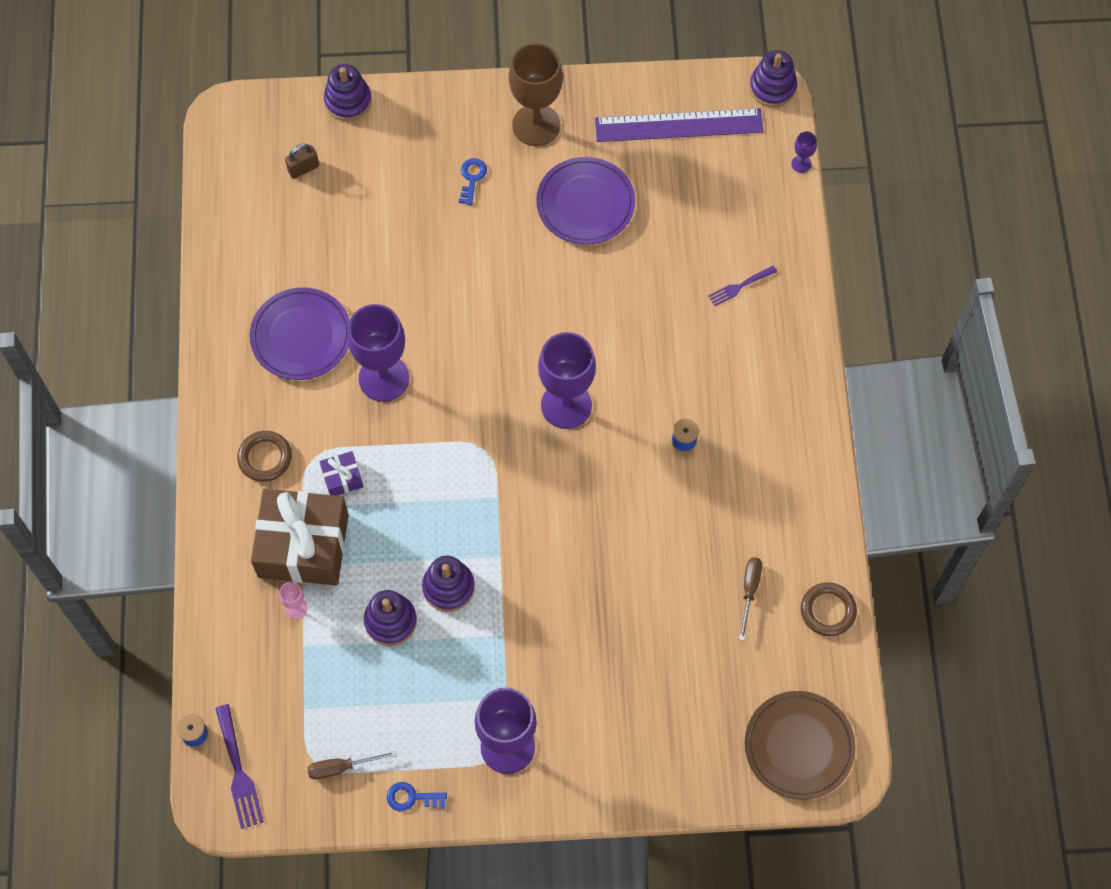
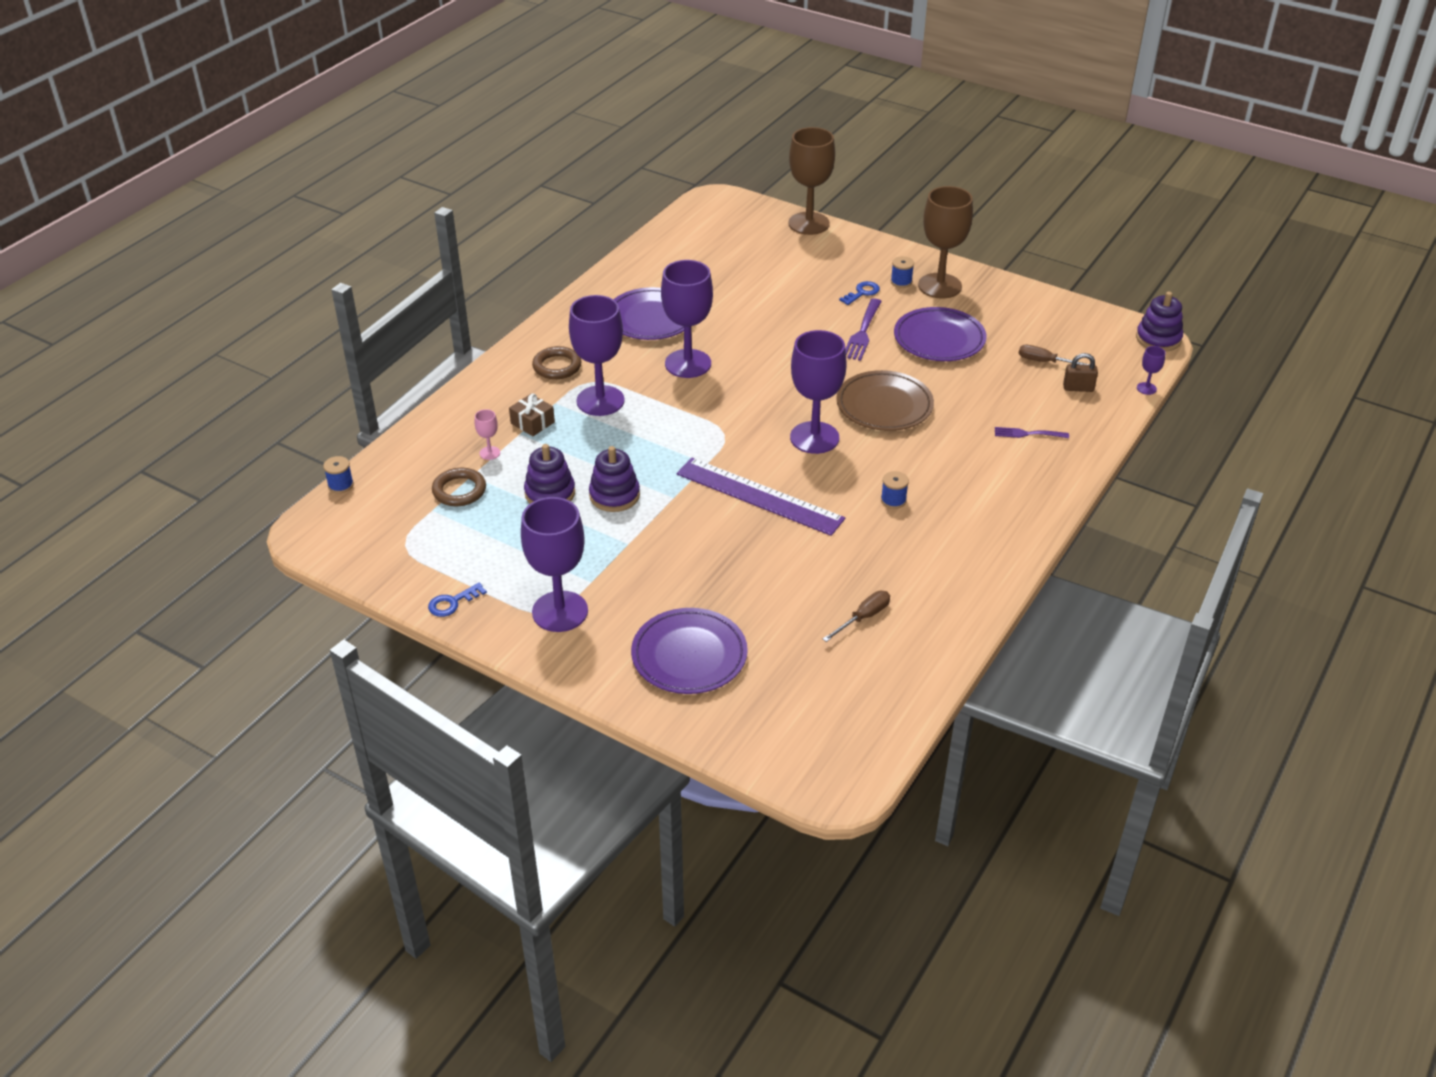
camera: 35 degrees right, 25 degrees down
purple fork [215,704,264,829] -> purple fork moved to [845,298,882,361]
brown gift [251,489,349,585] -> brown gift [509,394,555,436], size x0.43
brown padlock [285,143,319,179] -> brown padlock moved to [1063,353,1098,392]
brown screwdriver [307,751,397,780] -> brown screwdriver moved to [1019,344,1090,365]
purple gift [319,451,363,496] -> purple goblet [569,295,625,416]
purple stacking toy [324,64,372,121] -> brown goblet [788,127,835,235]
blue key [387,782,447,811] -> blue key turned 75 degrees counterclockwise [428,583,487,617]
purple ruler [595,108,764,142] -> purple ruler moved to [677,458,845,536]
brown plate [745,691,856,800] -> brown plate moved to [836,370,934,431]
brown ring [801,582,857,636] -> brown ring moved to [432,468,486,506]
none -> purple plate [631,608,748,694]
none -> blue spool [891,256,914,288]

